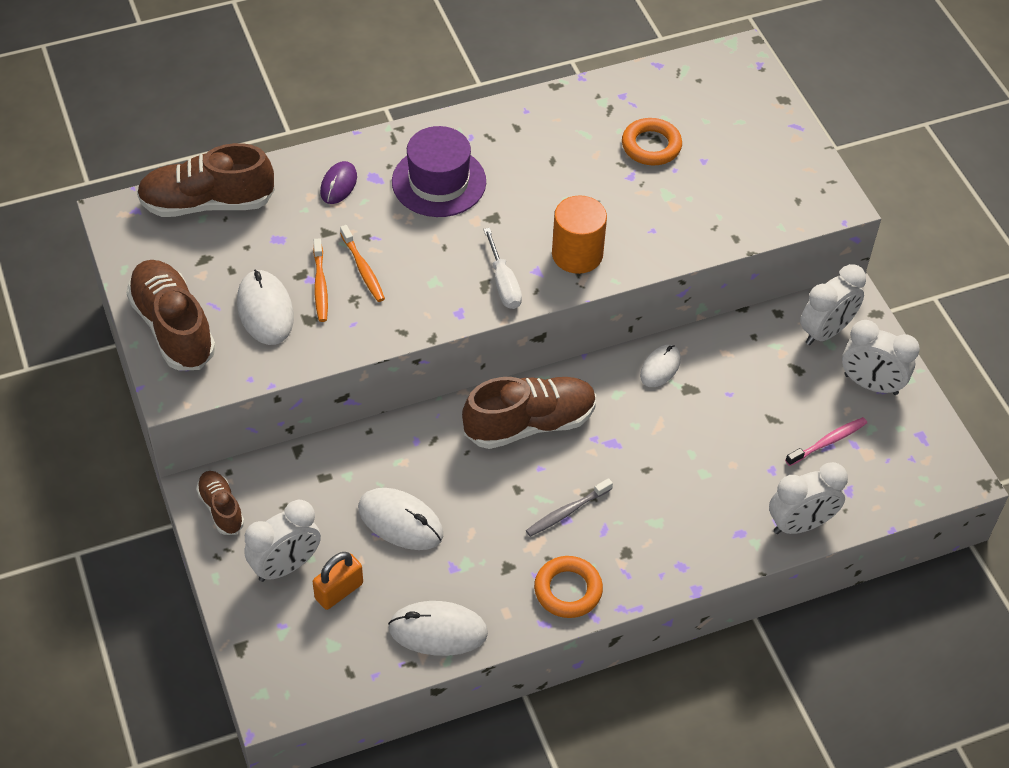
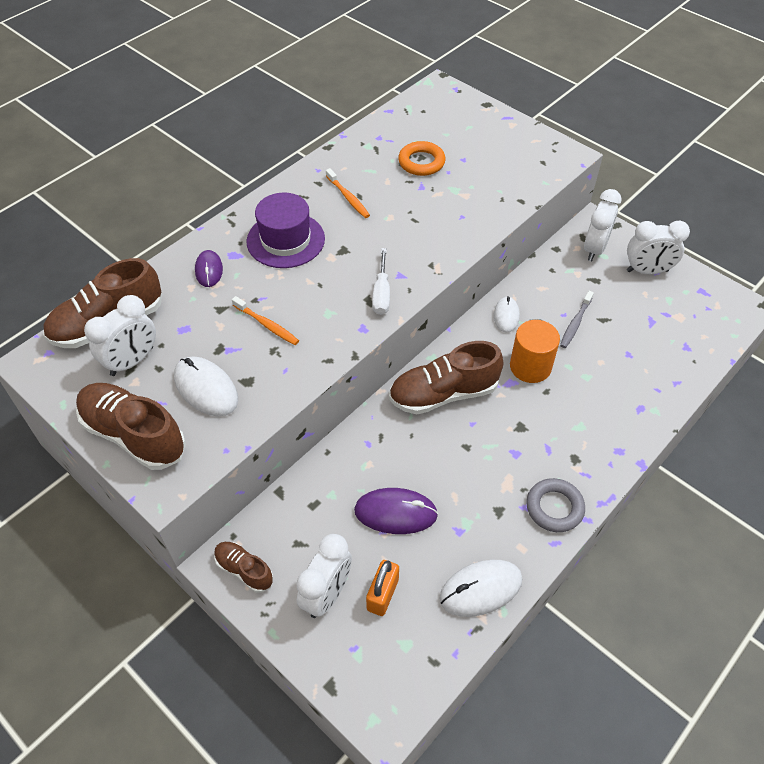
camera: 25 degrees left, 0 degrees up
orange toothbrush [313,239,328,322] -> orange toothbrush moved to [326,168,370,218]
white mouse [358,488,443,550] -> purple mouse [354,488,438,534]
brown shoe [462,377,596,449] -> brown shoe turned 150 degrees counterclockwise [389,341,503,415]
white screwdriver [483,228,522,309] -> white screwdriver turned 45 degrees clockwise [372,248,390,315]
grey toothbrush [526,478,613,537] -> grey toothbrush moved to [560,291,594,348]
orange ring [534,556,603,618] -> grey ring [526,478,585,532]
orange cylinder [552,195,607,274] -> orange cylinder moved to [510,320,560,383]
white clock [769,462,848,534] -> white clock moved to [84,295,156,376]
pink toothbrush [785,417,867,466] -> none

